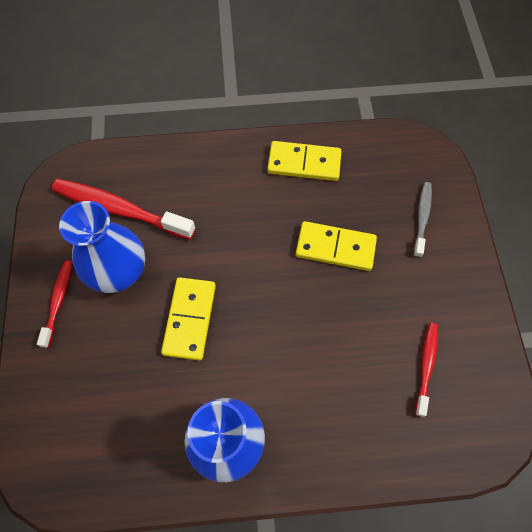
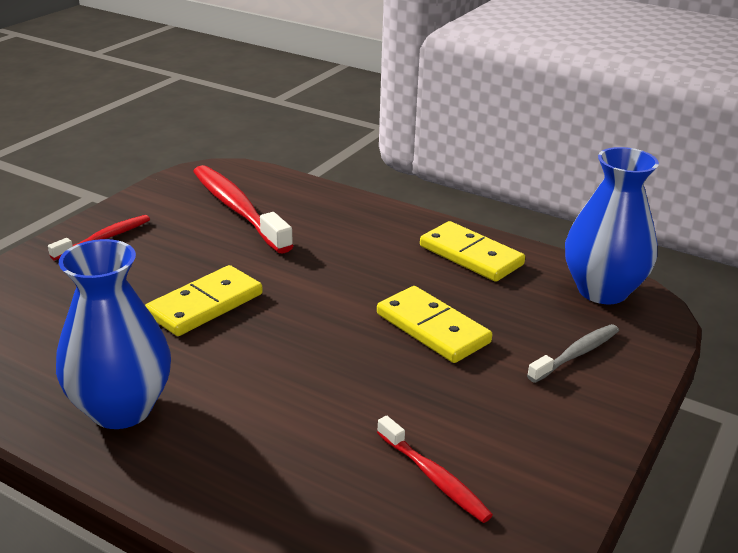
camera: 35 degrees right, 35 degrees down
blue vase [59,201,145,293] -> blue vase moved to [565,147,659,304]
red toothbrush [415,323,438,417] -> red toothbrush turned 90 degrees clockwise [377,416,493,523]

